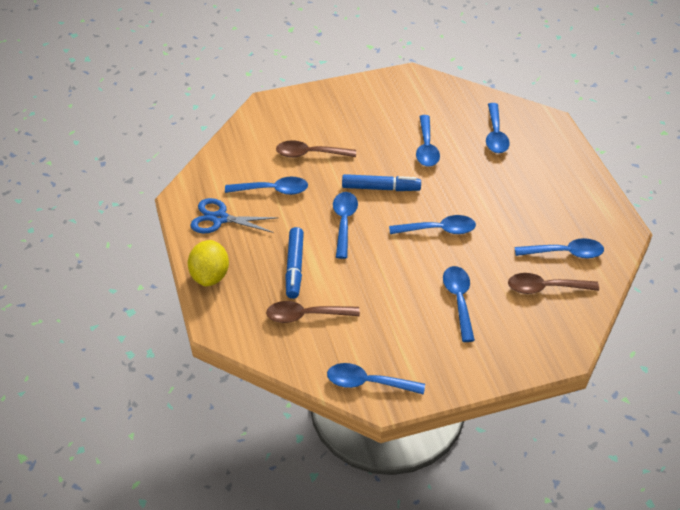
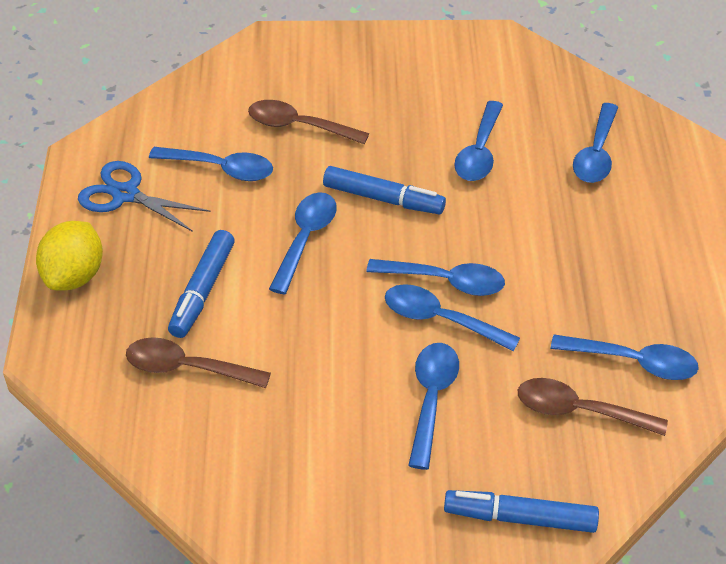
camera: 15 degrees right, 0 degrees up
blue spoon [327,363,425,395] -> blue spoon moved to [385,284,520,351]
none -> blue marker [444,490,599,533]

